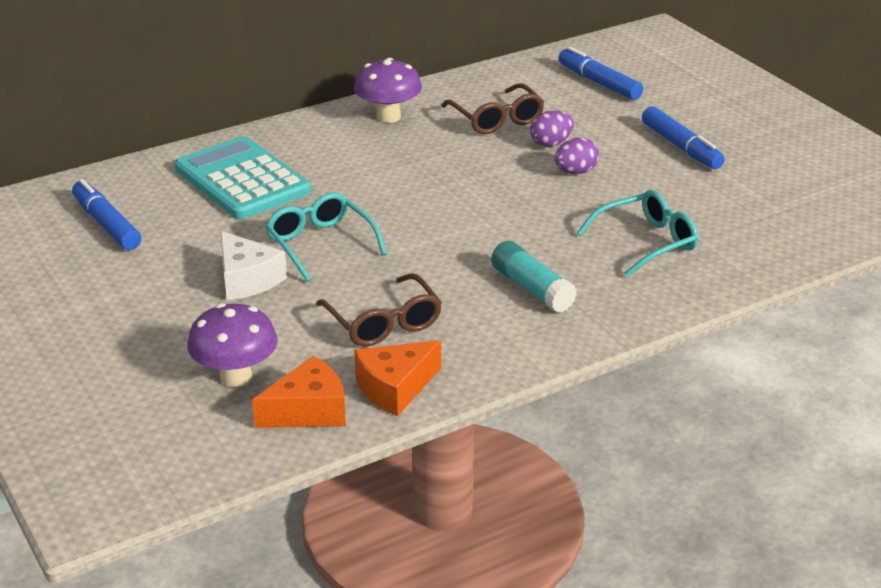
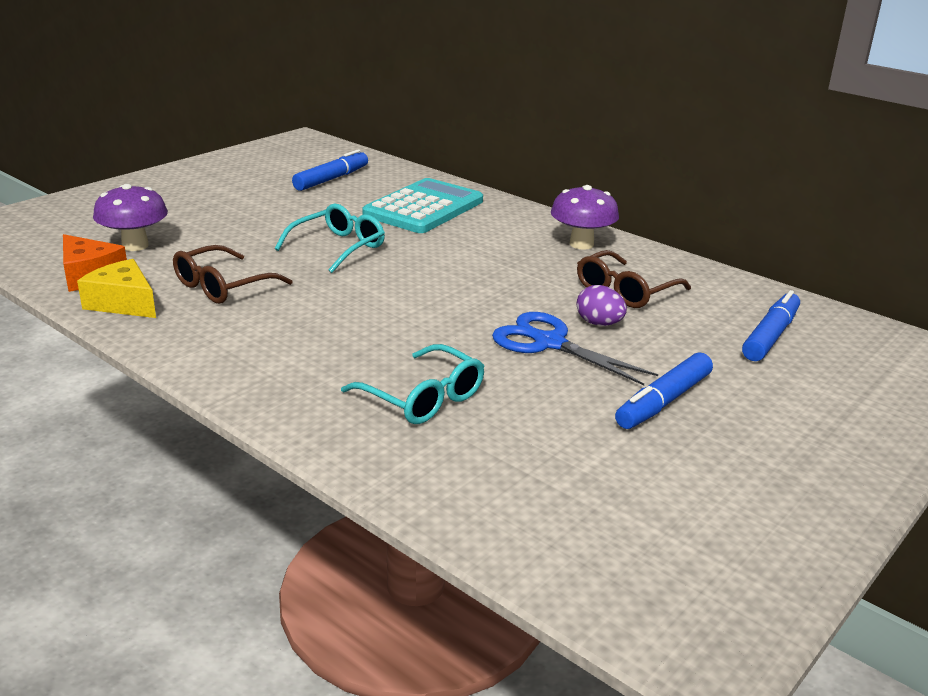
camera: 70 degrees right, 5 degrees down
white cheese [220,231,287,300] -> none
orange cheese [354,340,441,416] -> yellow cheese [77,259,156,318]
turquoise glue stick [491,241,577,313] -> none
purple egg [555,137,599,174] -> blue scissors [492,312,658,385]

